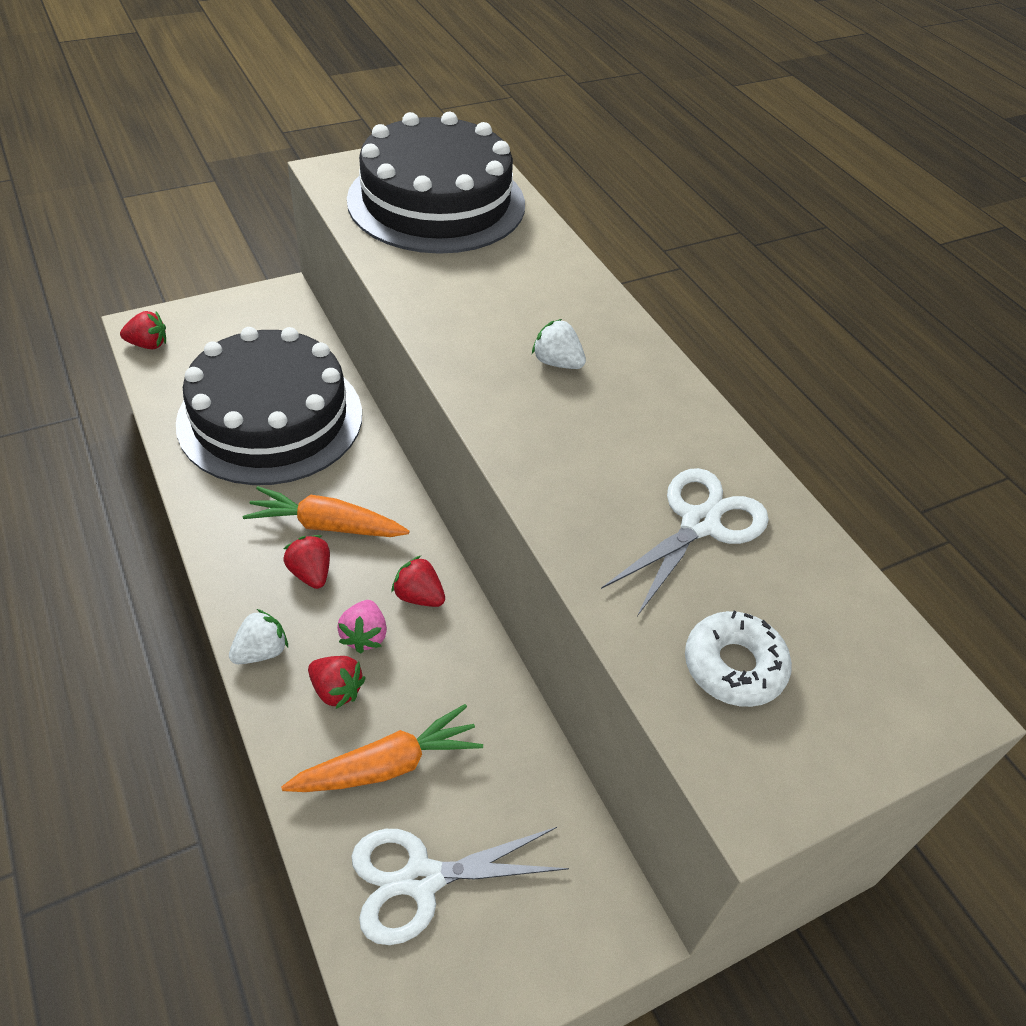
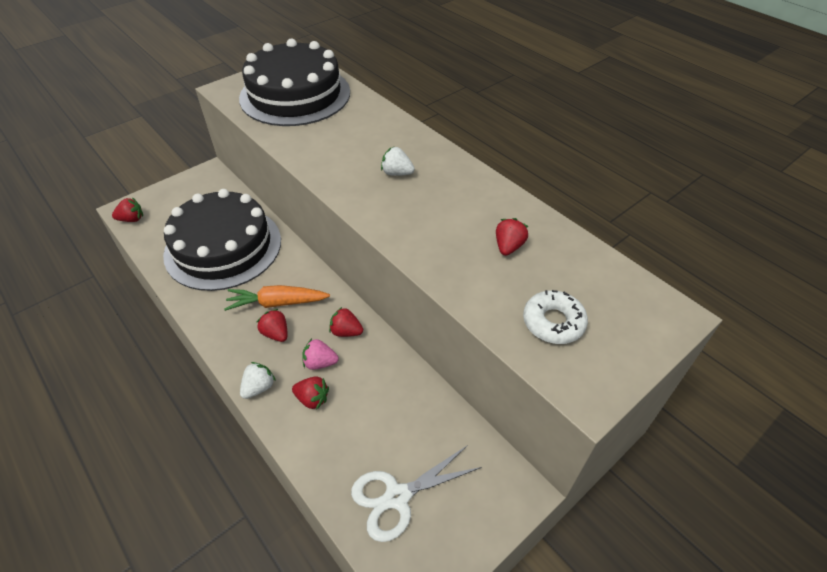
camera: 10 degrees left, 0 degrees up
orange carrot [281,704,483,792] -> none
pink strawberry [337,600,387,654] -> pink strawberry turned 105 degrees clockwise [302,338,338,370]
white scissors [601,468,769,616] -> red strawberry [496,218,529,256]

